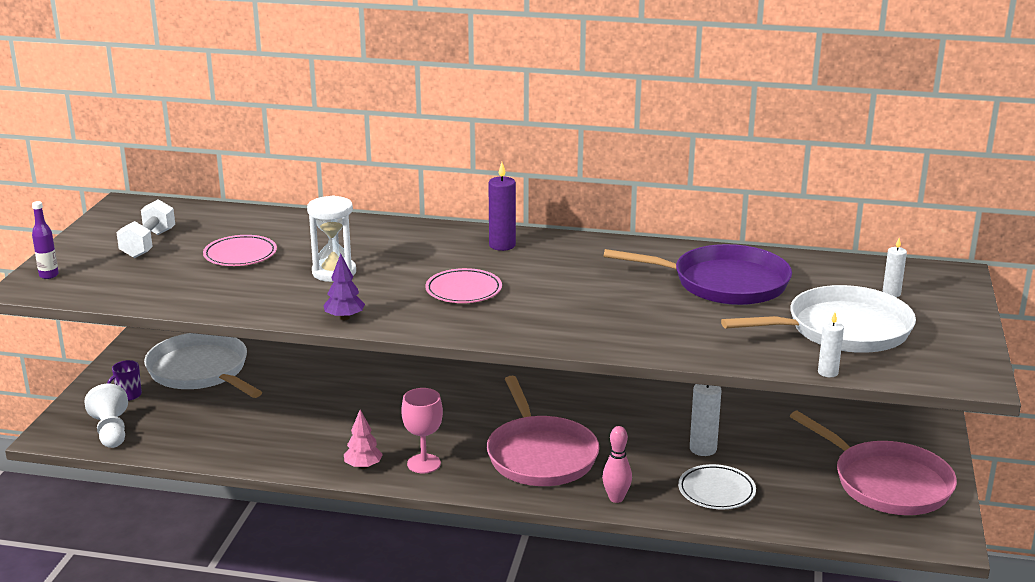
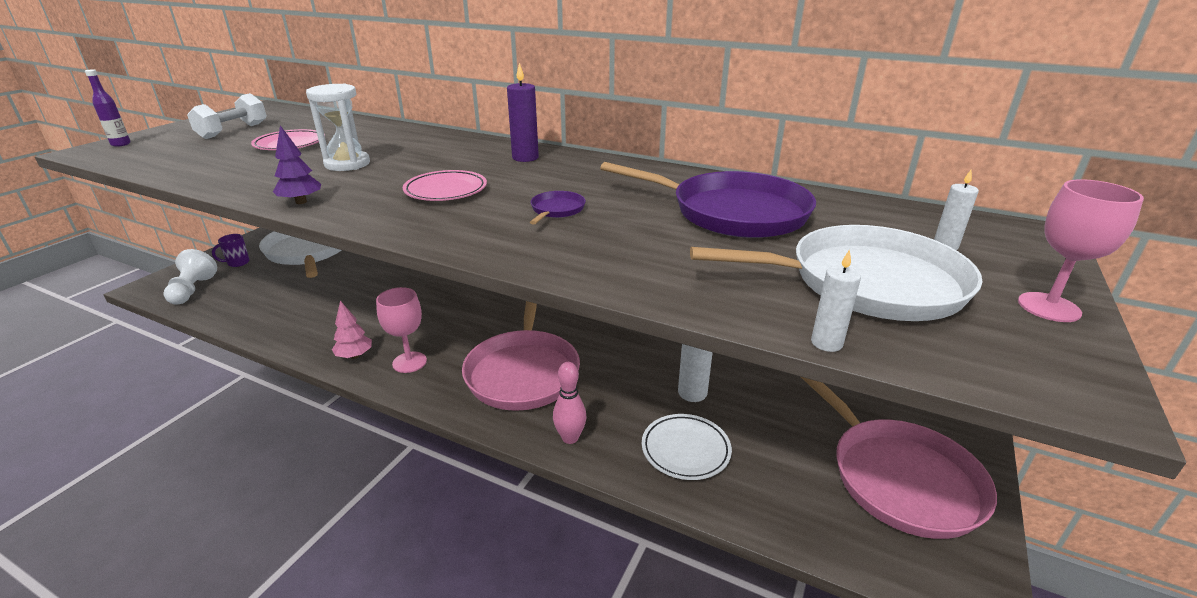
camera: 15 degrees right, 5 degrees up
none -> purple pan [530,191,586,224]
none -> pink goblet [1018,179,1144,322]

